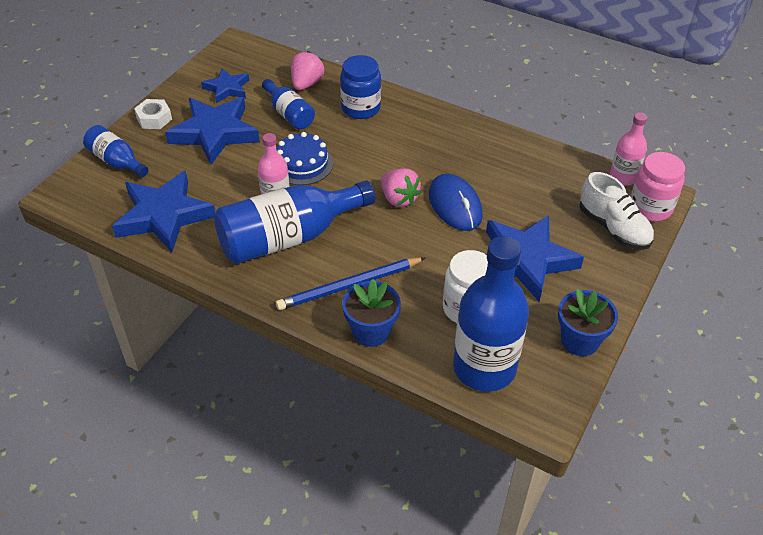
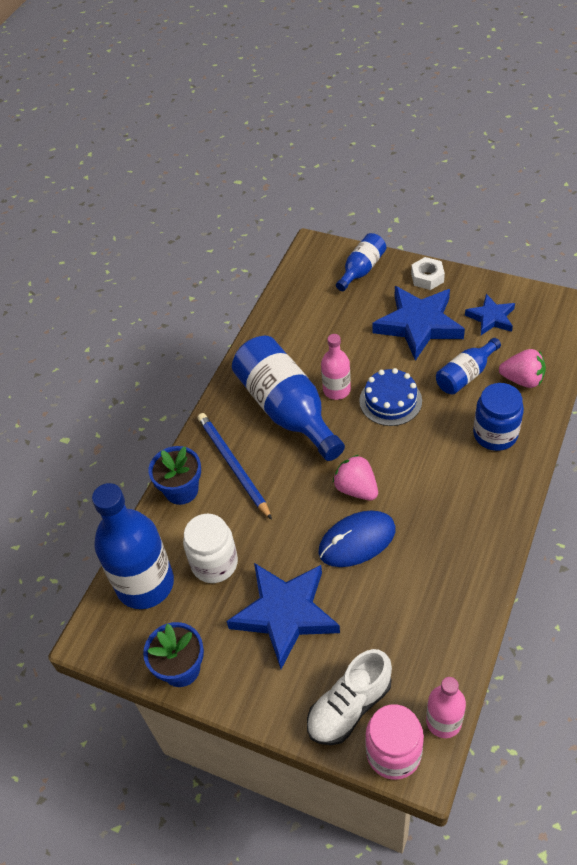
camera: 90 degrees right, 5 degrees up
blue star [112,171,216,252] -> none
pink strawberry [381,168,422,207] -> pink strawberry turned 90 degrees clockwise [333,455,378,500]

